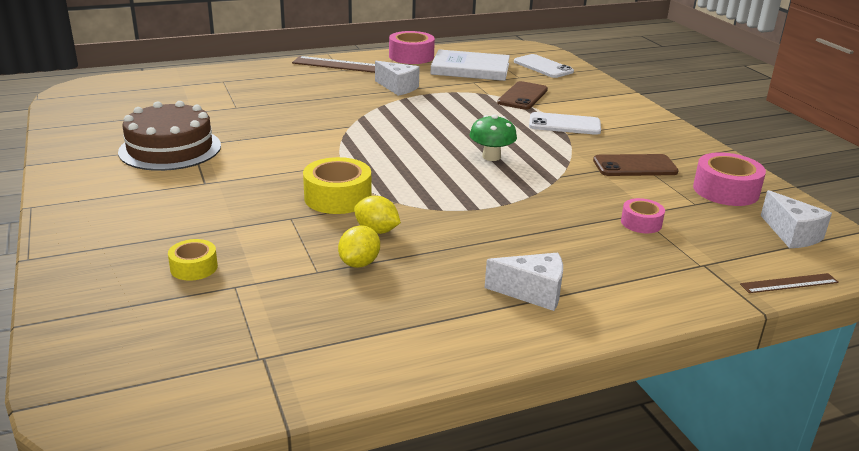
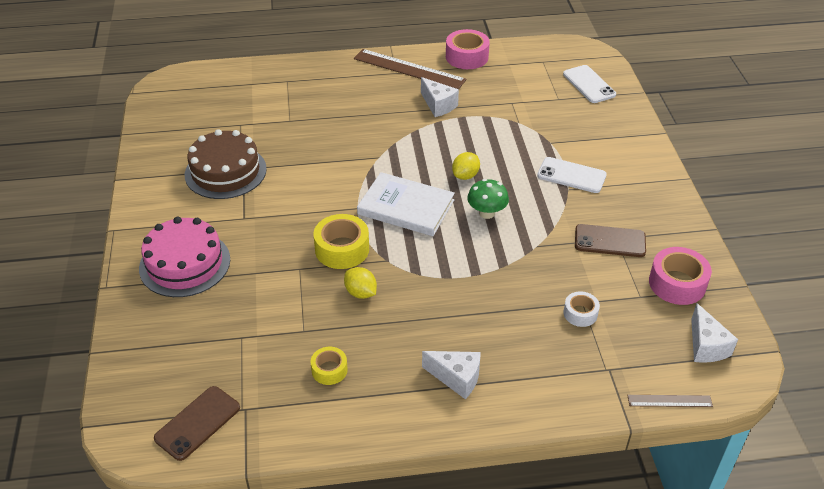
camera: 15 degrees right, 15 degrees up
yellow tape [168,239,218,281] -> yellow tape moved to [310,347,348,385]
yellow lemon [338,225,380,268] -> yellow lemon moved to [452,152,480,180]
white book [431,49,510,81] -> white book moved to [357,172,455,236]
brown phone [497,81,548,110] -> brown phone moved to [154,386,240,461]
pink tape [621,198,665,233] -> white tape [563,291,600,327]
none -> pink cake [139,217,230,297]

